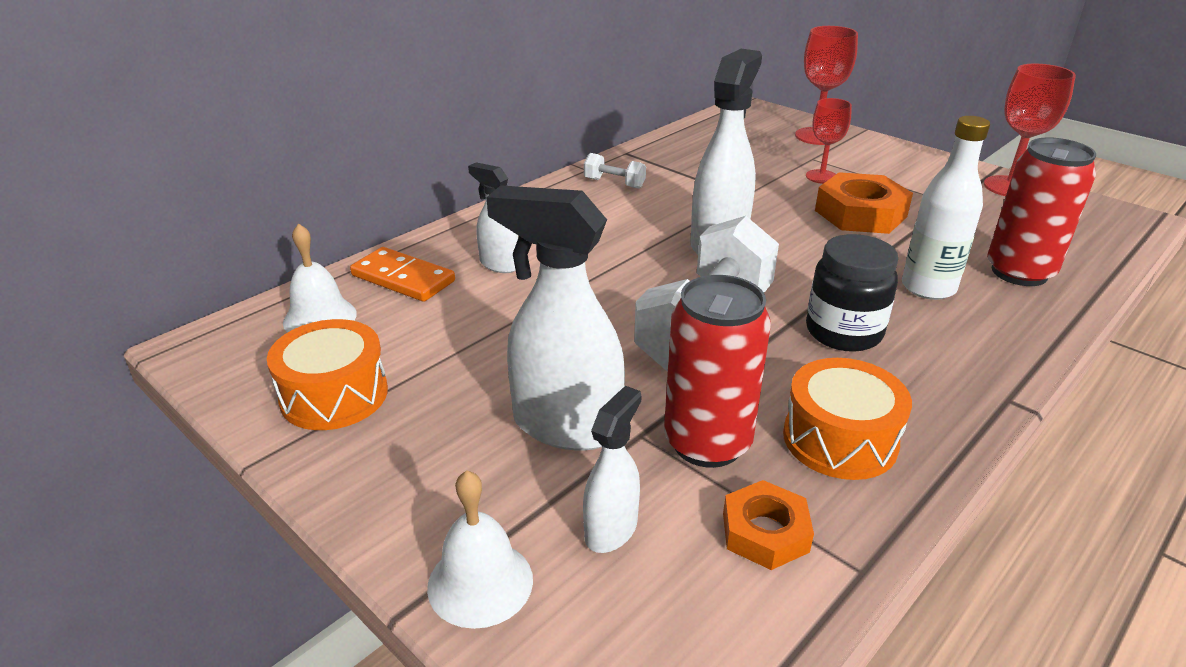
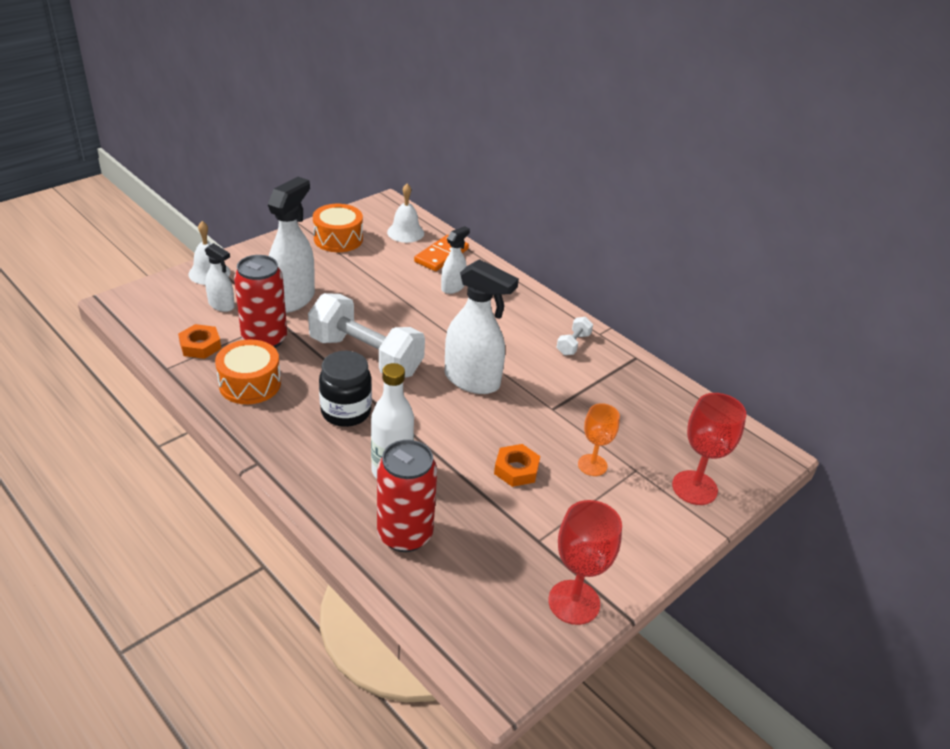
camera: 90 degrees right, 5 degrees up
red goblet [806,98,852,184] -> orange goblet [578,403,620,476]
orange nut [815,172,913,234] -> orange nut [494,444,540,487], size x0.61

